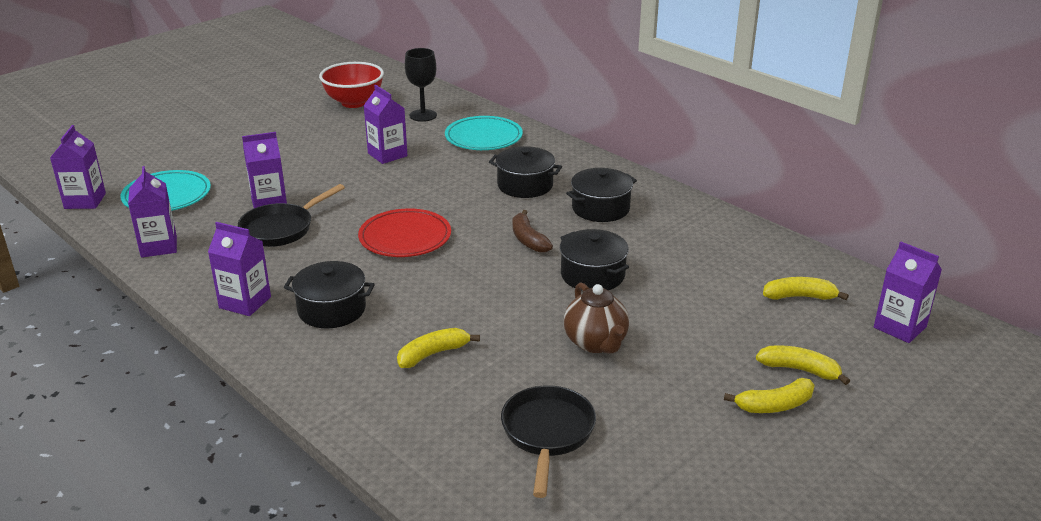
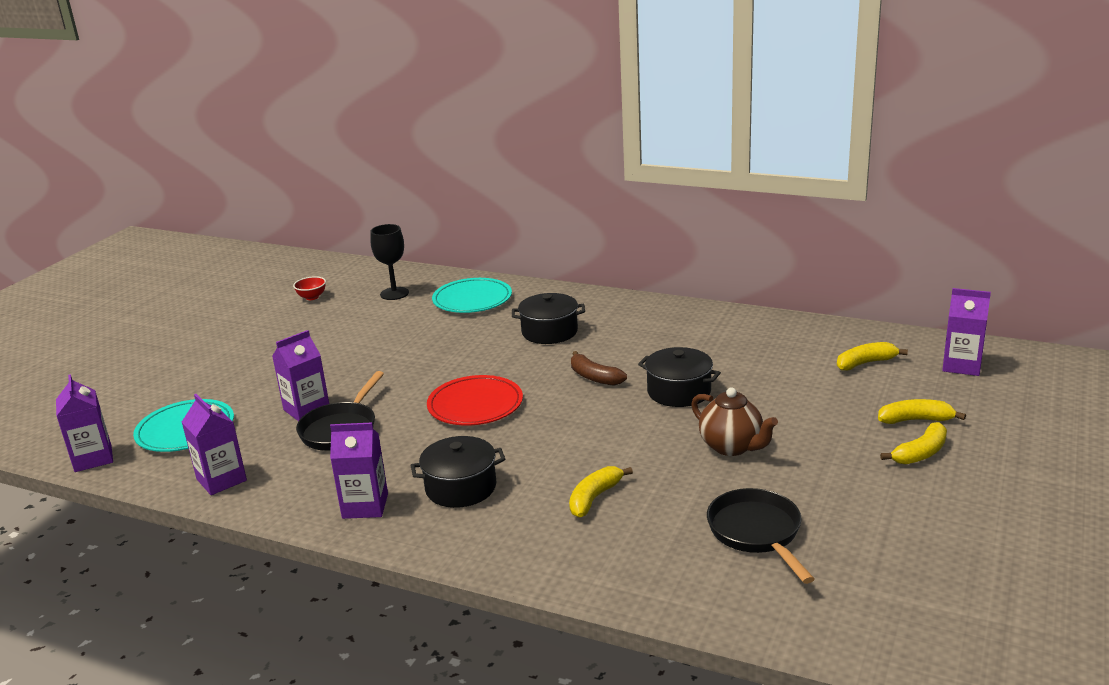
camera: 20 degrees left, 5 degrees down
red bowl [319,62,384,108] -> red bowl [293,276,326,300], size x0.48
purple carton [364,85,408,164] -> none
black pot [566,168,637,222] -> none

